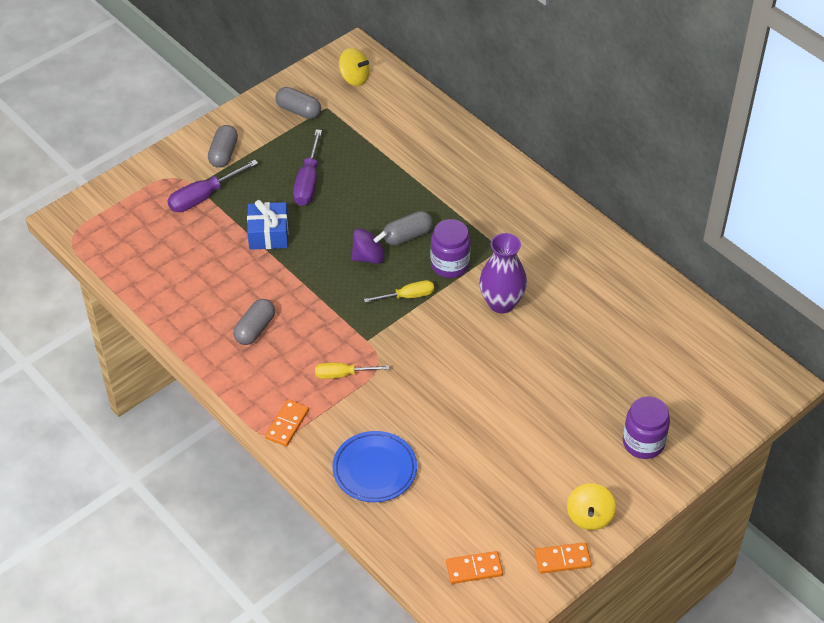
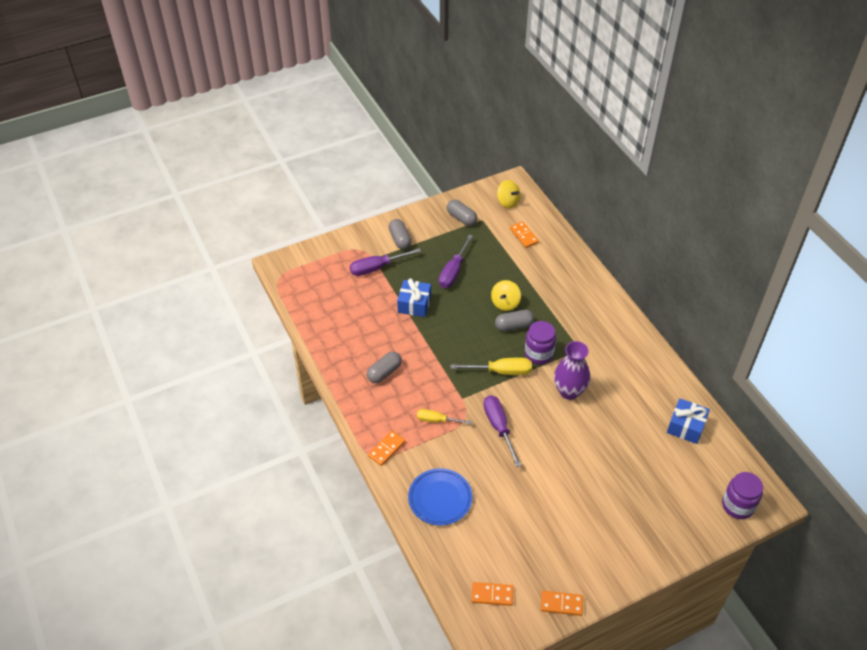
camera: 15 degrees right, 0 degrees up
grey capsule [208,125,238,168] -> grey capsule turned 45 degrees counterclockwise [389,219,411,249]
purple spinning top [351,228,387,264] -> none
yellow screwdriver [364,280,434,303] -> yellow screwdriver [451,358,532,375], size x1.51
yellow spinning top [567,483,616,530] -> yellow spinning top moved to [491,280,521,311]
purple jar [623,396,670,459] -> purple jar moved to [722,472,763,519]
none -> purple screwdriver [483,395,522,467]
none -> orange domino [510,222,539,248]
none -> blue gift [667,398,710,444]

